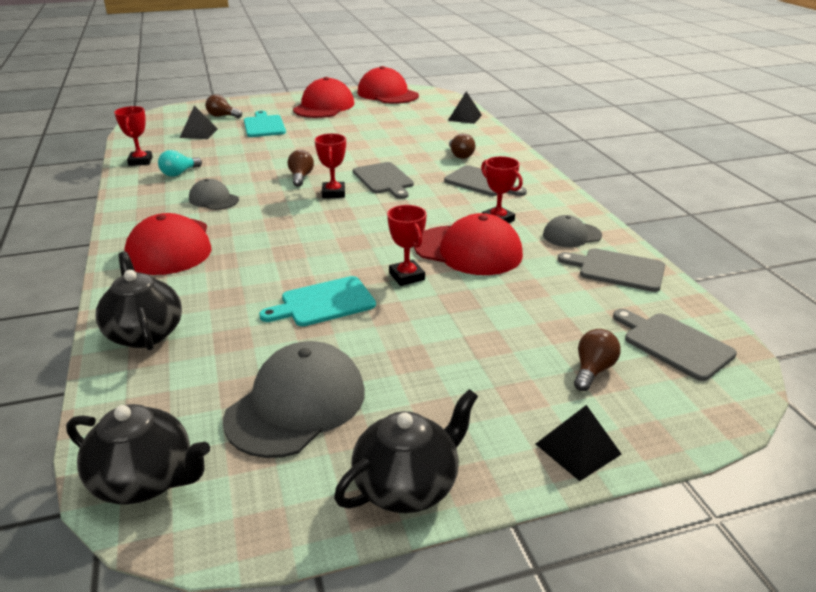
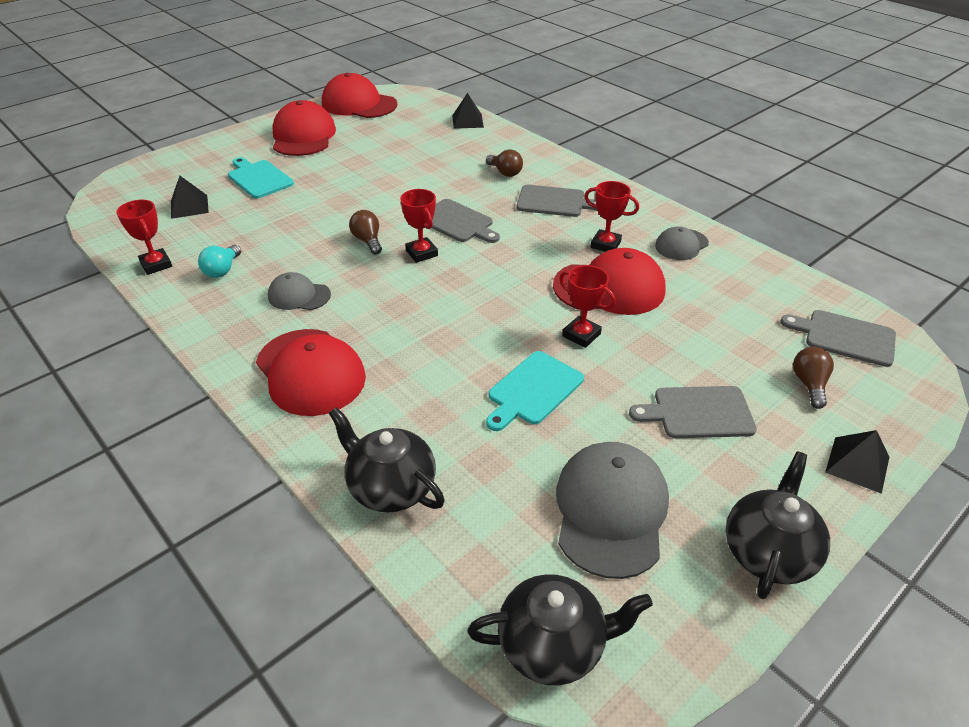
camera: 25 degrees left, 10 degrees up
brown light bulb [205,95,242,118] -> none
grey cutting board [558,248,665,292] -> grey cutting board moved to [629,386,757,438]

